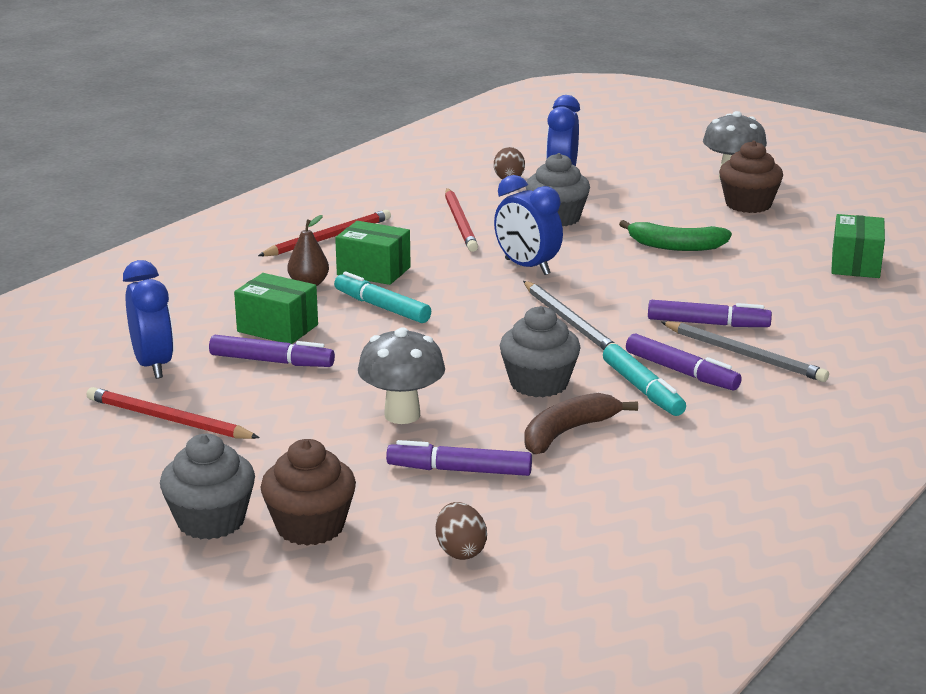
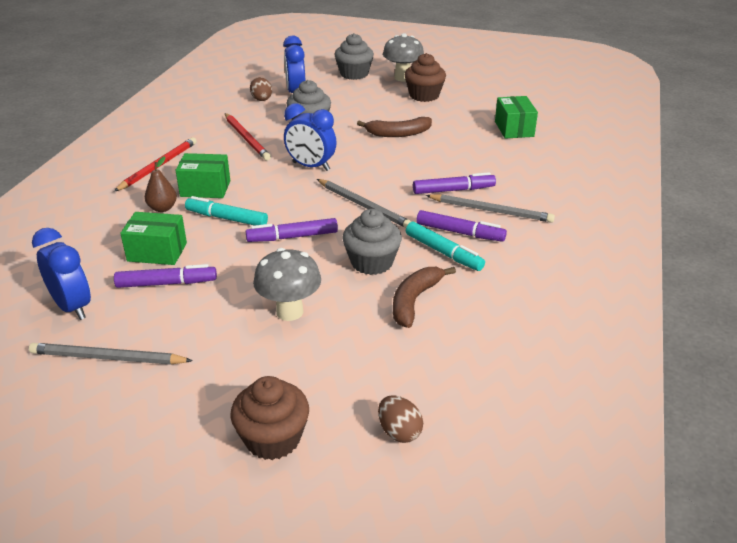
camera: 20 degrees left, 10 degrees up
red pencil [87,387,260,439] -> grey pencil [29,343,193,365]
grey cupcake [160,434,255,540] -> grey cupcake moved to [334,33,374,80]
purple marker [386,440,532,476] -> purple marker moved to [246,218,338,242]
green banana [619,220,732,251] -> brown banana [357,117,432,137]

